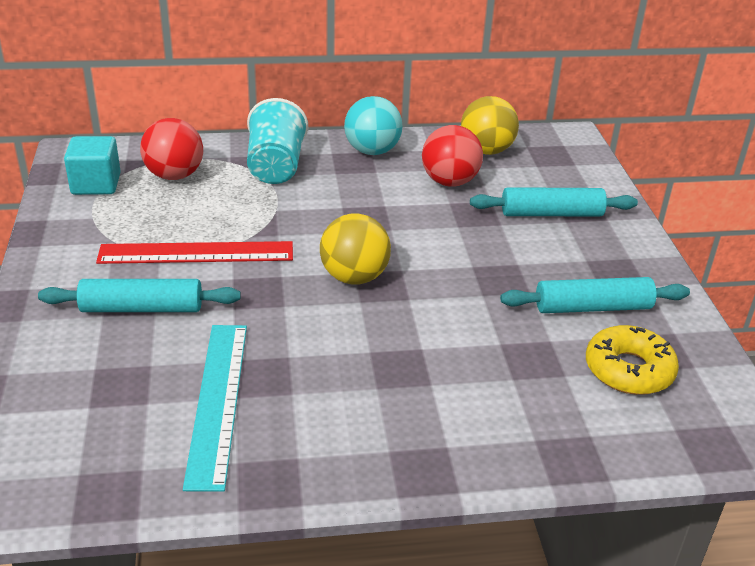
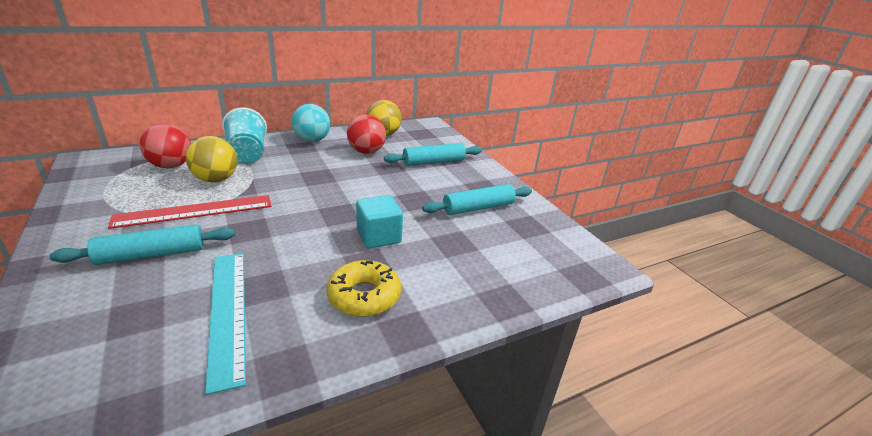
camera: 20 degrees left, 5 degrees down
turquoise cube [64,136,121,195] -> turquoise cube moved to [356,195,403,249]
yellow ball [320,214,391,285] -> yellow ball moved to [186,136,237,183]
yellow donut [586,325,679,395] -> yellow donut moved to [327,260,401,317]

